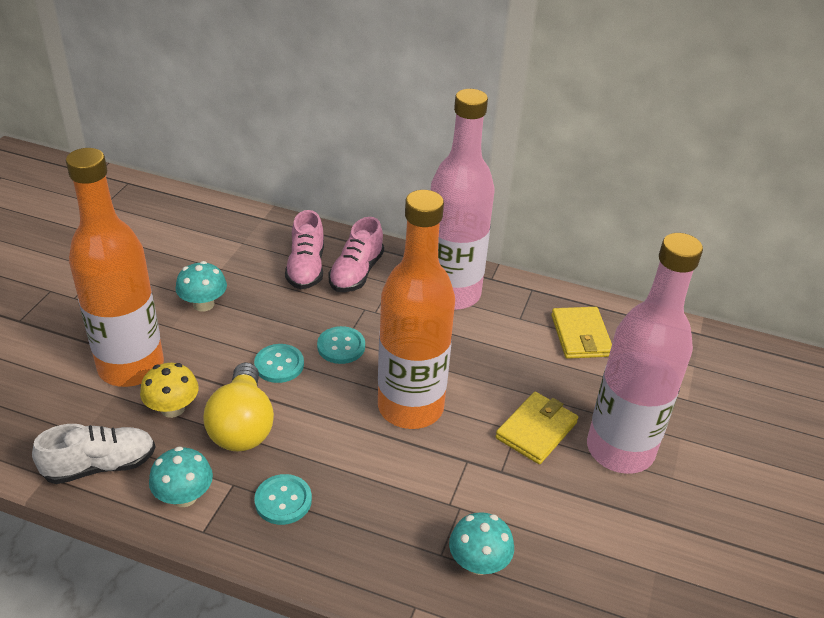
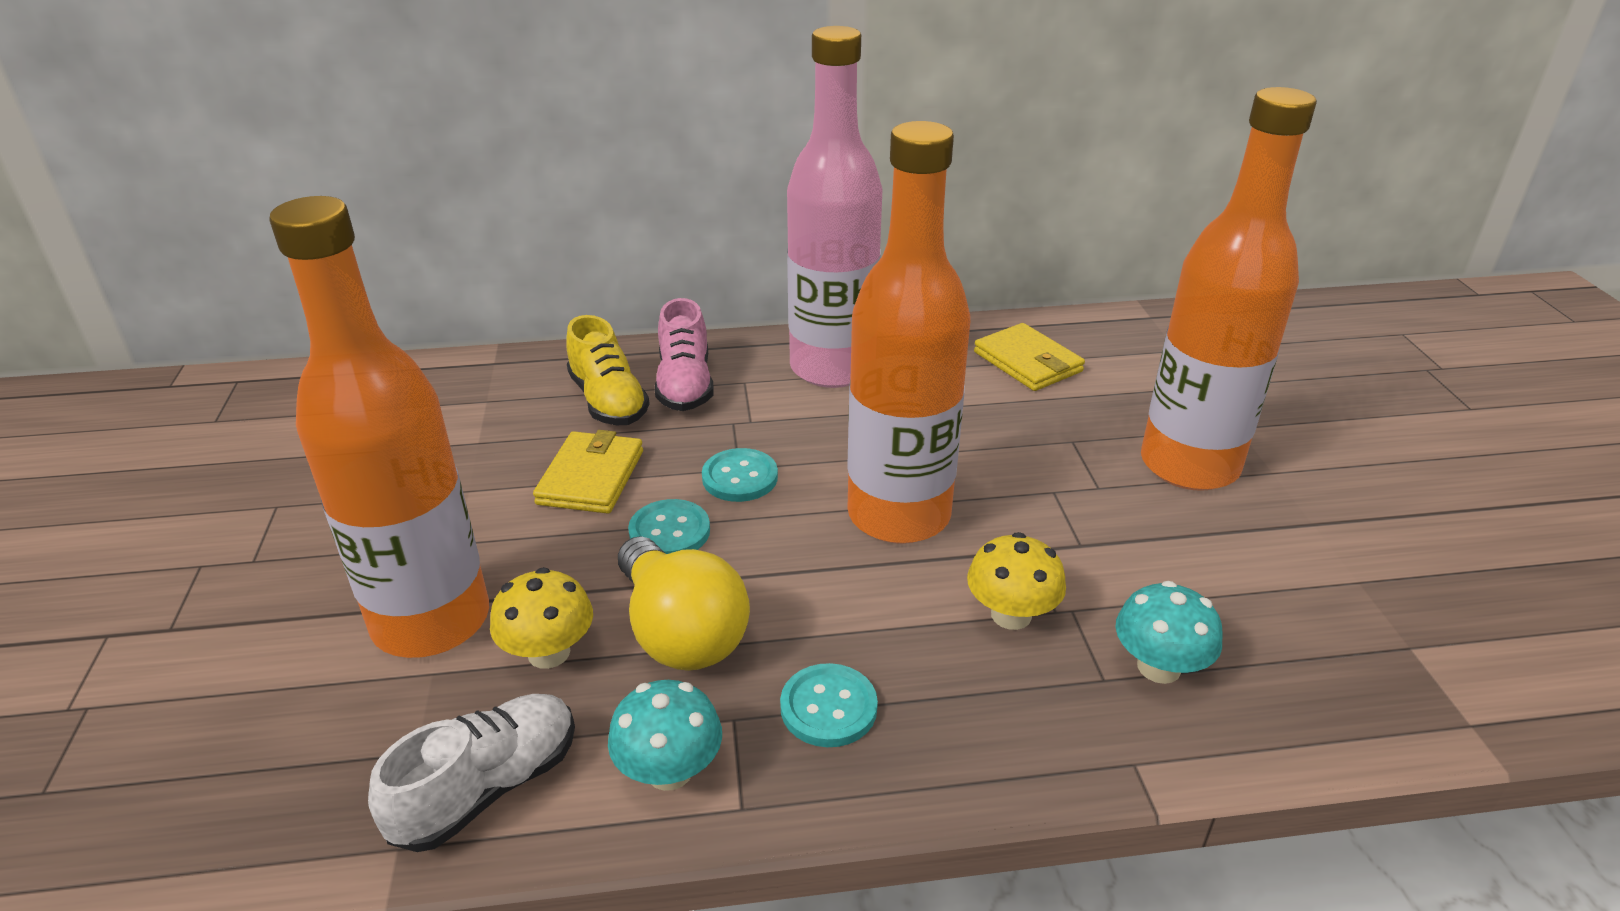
camera: 25 degrees left, 5 degrees down
turquoise mushroom [176,261,227,312] -> none
pink shoe [285,210,324,289] -> yellow shoe [566,315,650,425]
yellow wallet [495,392,578,464] -> yellow wallet moved to [533,430,643,514]
pink bottle [587,233,703,474] -> orange bottle [1141,87,1317,491]
none -> yellow mushroom [967,532,1066,630]

